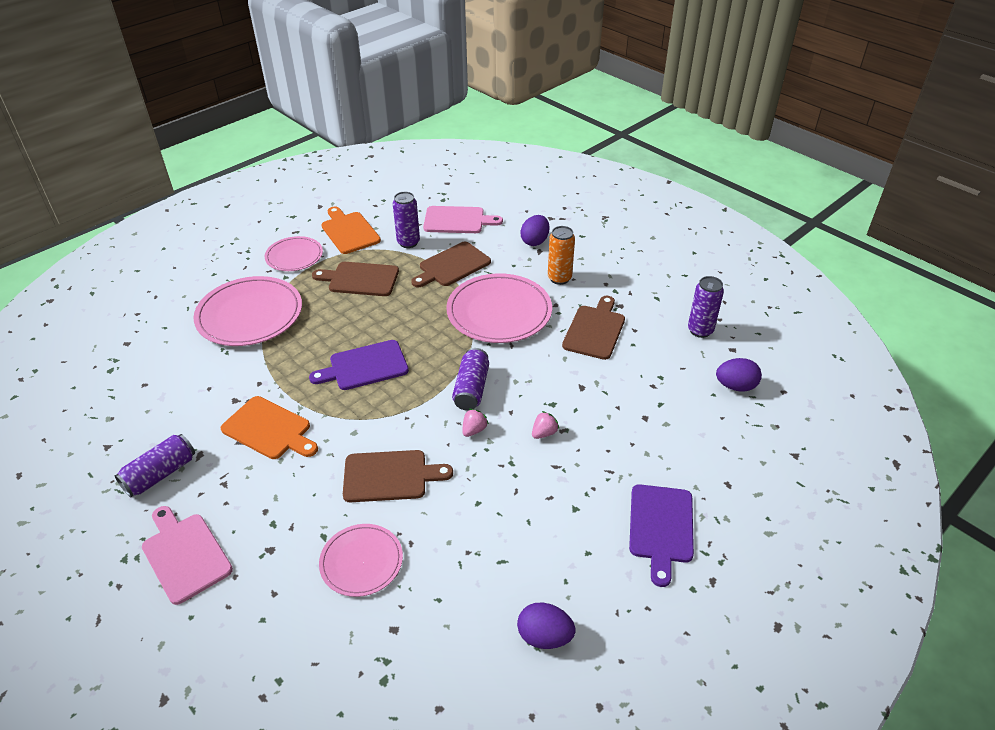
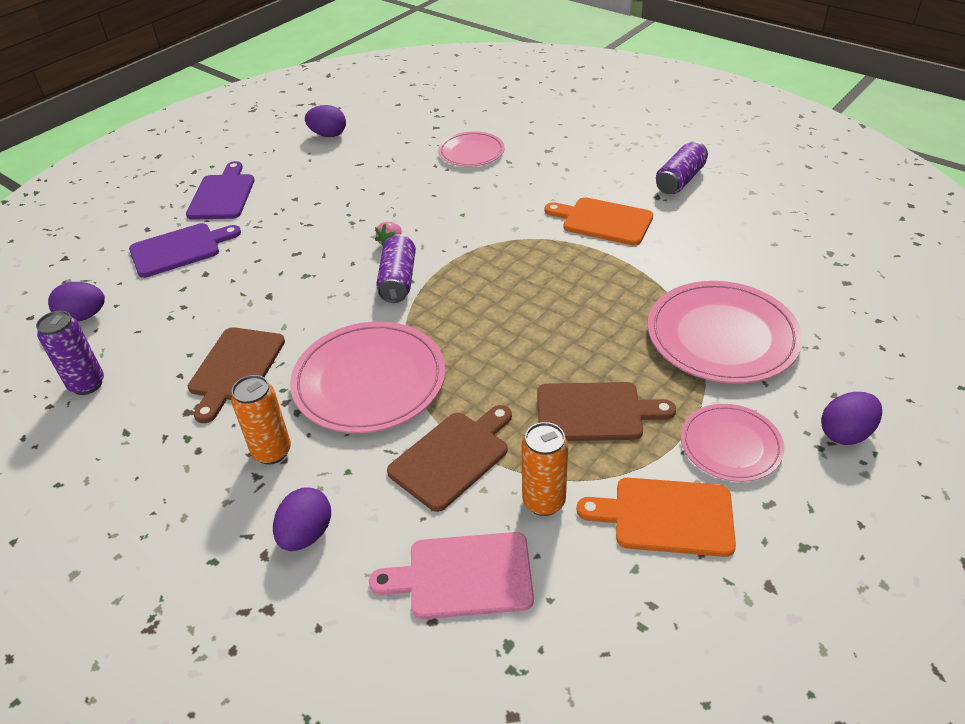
camera: 175 degrees right, 0 degrees up
pink cutting board [142,506,233,605] -> none
purple cutting board [309,340,409,390] -> purple cutting board moved to [129,223,241,278]
orange cutting board [321,206,381,254] -> orange cutting board turned 135 degrees clockwise [576,478,736,557]
brown cutting board [343,450,453,502] -> none
purple can [393,192,420,248] -> orange can [521,422,568,516]
pink strawberry [532,411,559,439] -> none
none -> purple egg [821,392,882,445]

